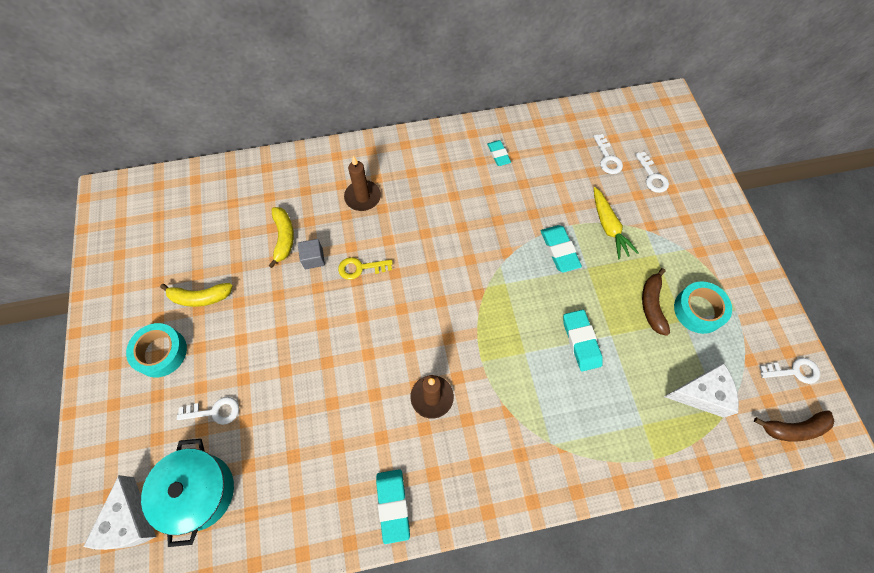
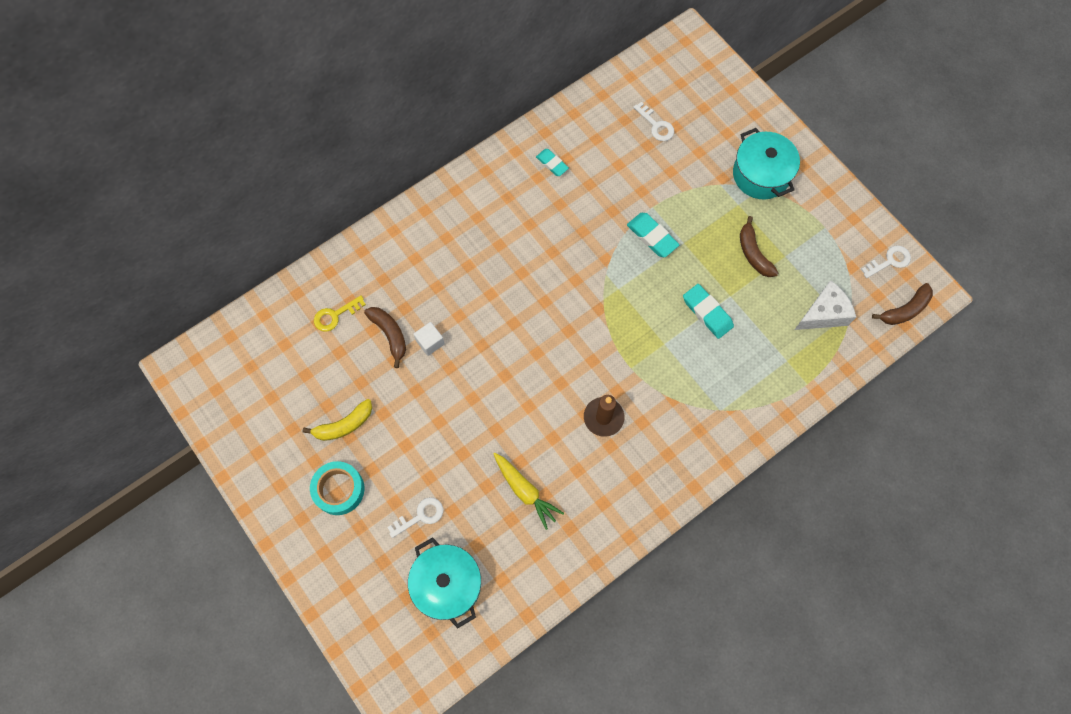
camera: 25 degrees left, 5 degrees up
white cheese [83,475,156,550] -> none
yellow banana [268,207,294,268] -> brown banana [364,307,406,368]
grey cube [298,239,325,269] -> white cube [414,322,445,356]
yellow key [338,257,393,280] -> yellow key moved to [314,295,366,332]
brown candle [344,156,381,211] -> none
turquoise eraser [376,469,410,544] -> none
yellow carrot [594,187,639,259] -> yellow carrot moved to [494,453,564,530]
white key [635,152,669,193] -> none
turquoise tape [674,282,732,334] -> none
none -> turquoise pot [733,128,800,199]

